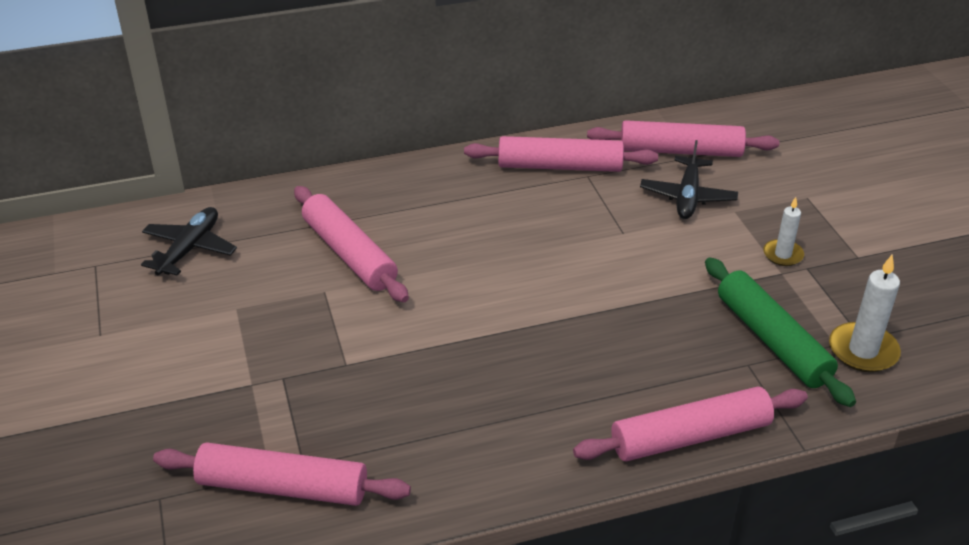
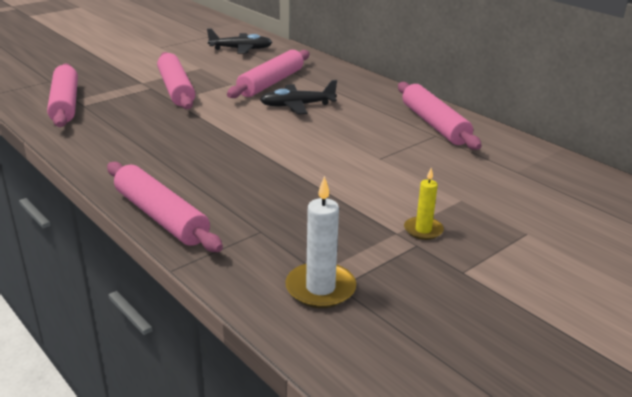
camera: 65 degrees right, 10 degrees down
pink rolling pin [587,120,779,157] -> pink rolling pin moved to [157,52,195,109]
black plane [640,140,738,219] -> black plane moved to [260,80,337,114]
green rolling pin [705,257,856,407] -> none
white candle [763,197,804,266] -> yellow candle [404,168,444,240]

